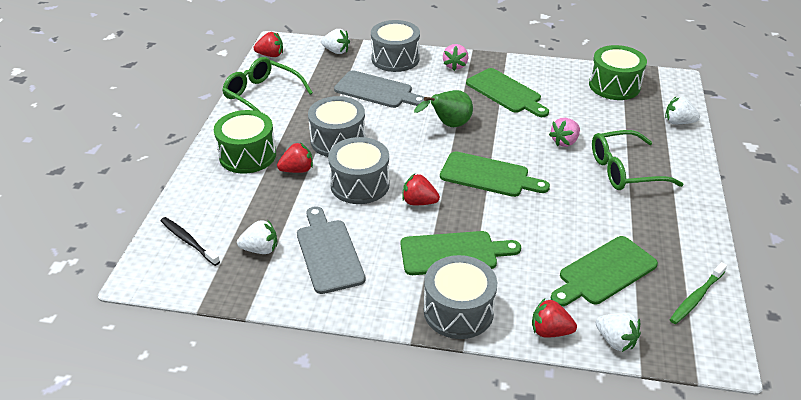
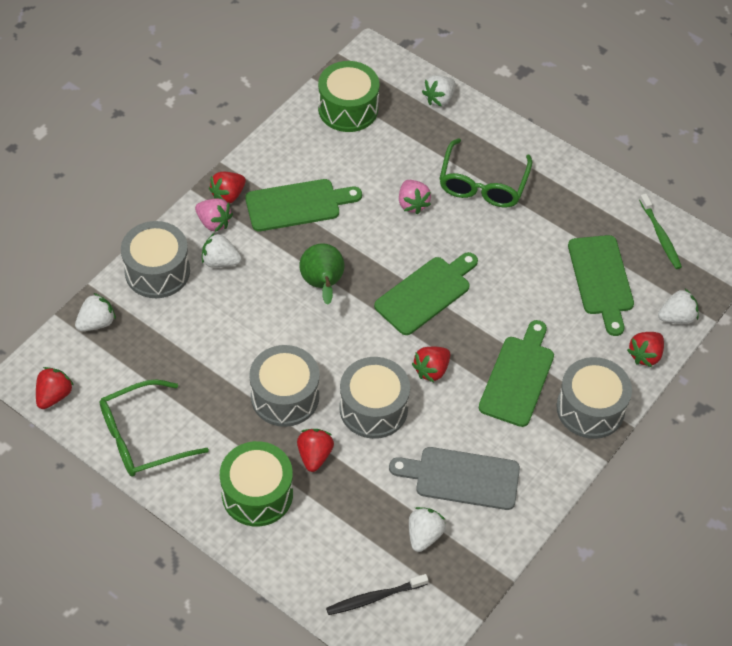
camera: 65 degrees left, 15 degrees up
grey cutting board [334,71,424,108] -> none
none -> white strawberry [202,233,242,268]
none -> red strawberry [209,172,246,204]

